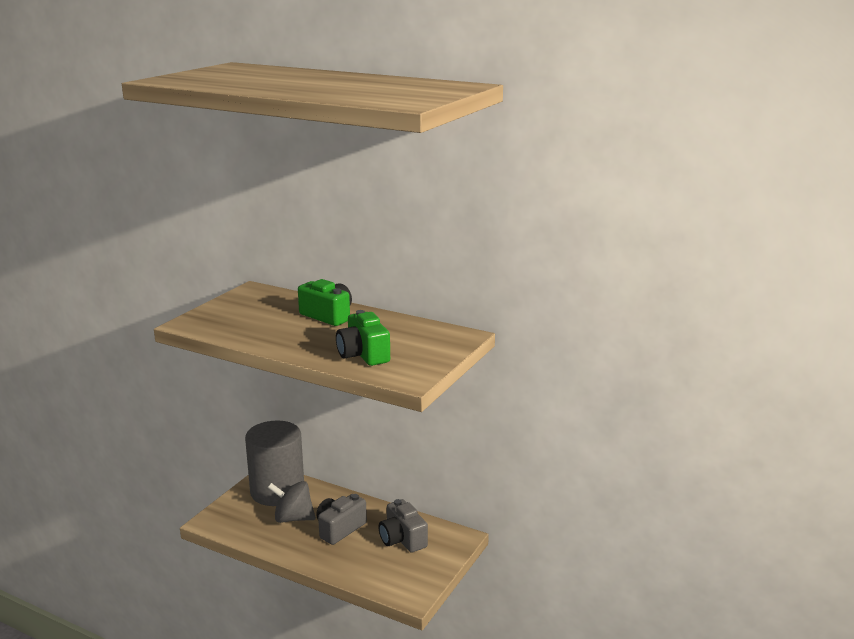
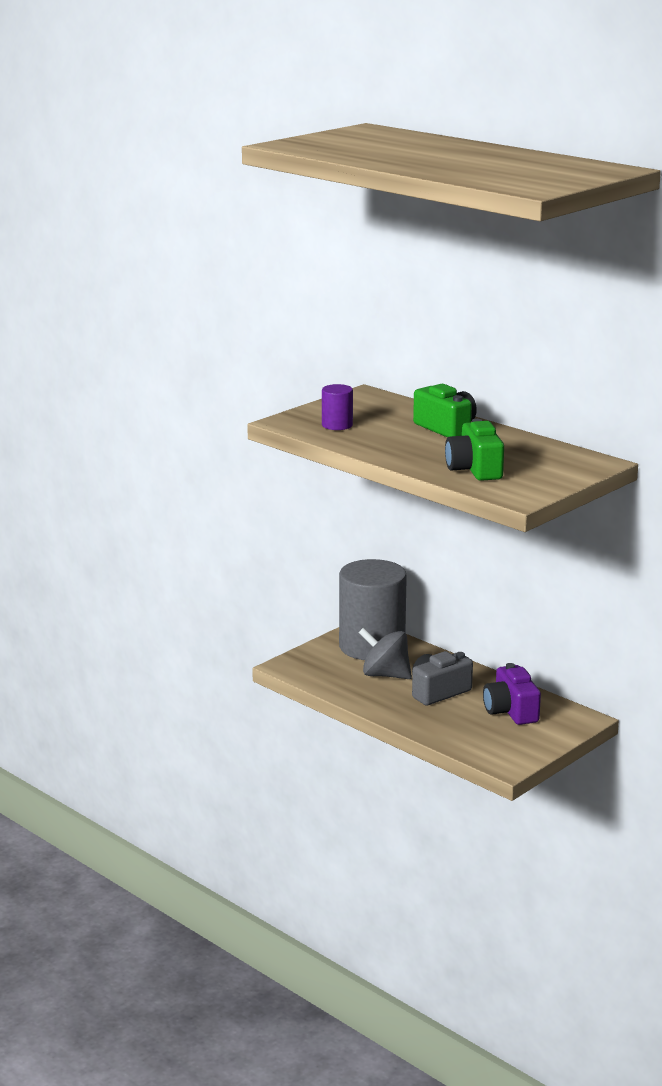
camera: 15 degrees right, 0 degrees up
grey camera [378,499,428,552] -> purple camera [483,663,541,725]
none -> purple cylinder [322,384,353,430]

